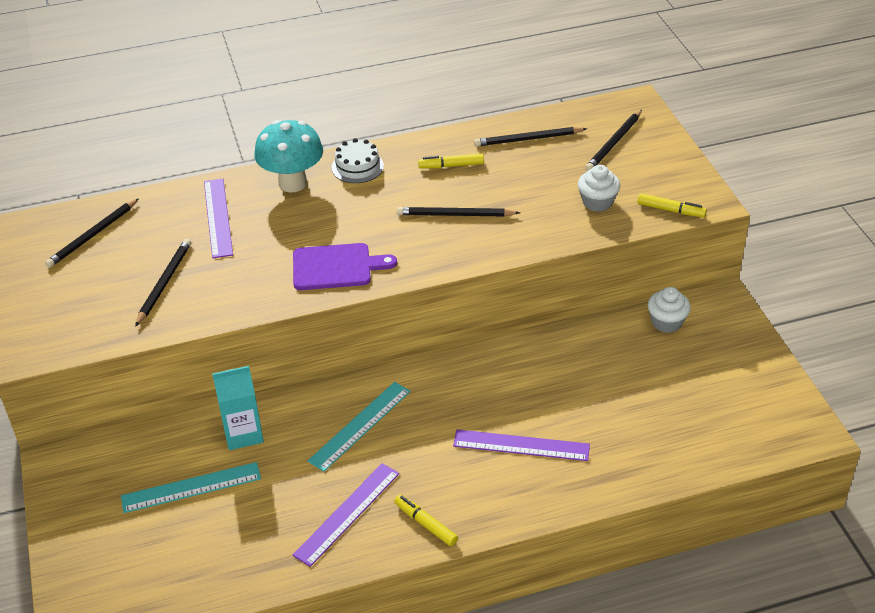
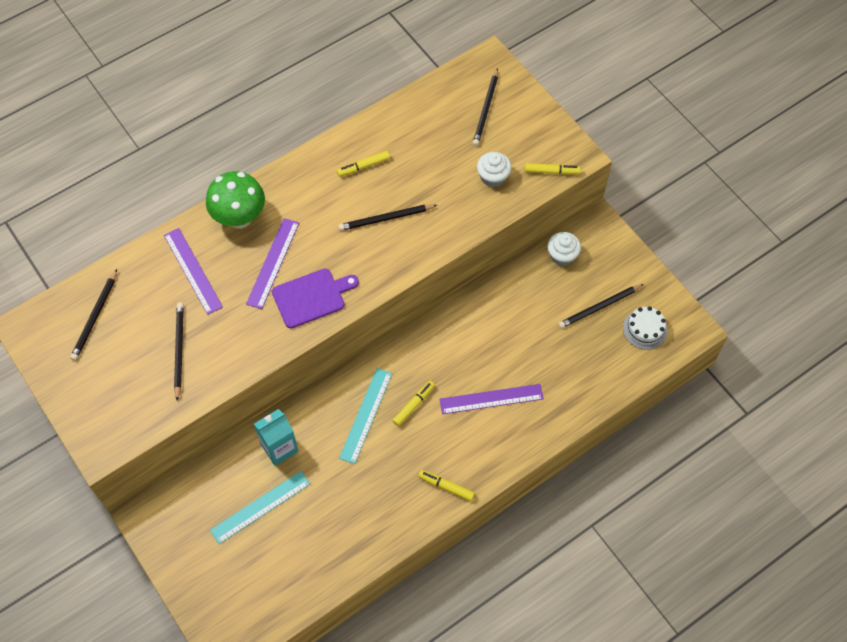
camera: 20 degrees left, 20 degrees up
turquoise mushroom [254,120,323,192] -> green mushroom [206,171,265,229]
purple ruler [293,463,399,567] -> purple ruler moved to [246,218,299,309]
white cake [332,138,384,183] -> white cake moved to [623,306,668,350]
black pencil [474,127,587,147] -> black pencil moved to [558,284,644,328]
none -> yellow marker [392,381,435,426]

